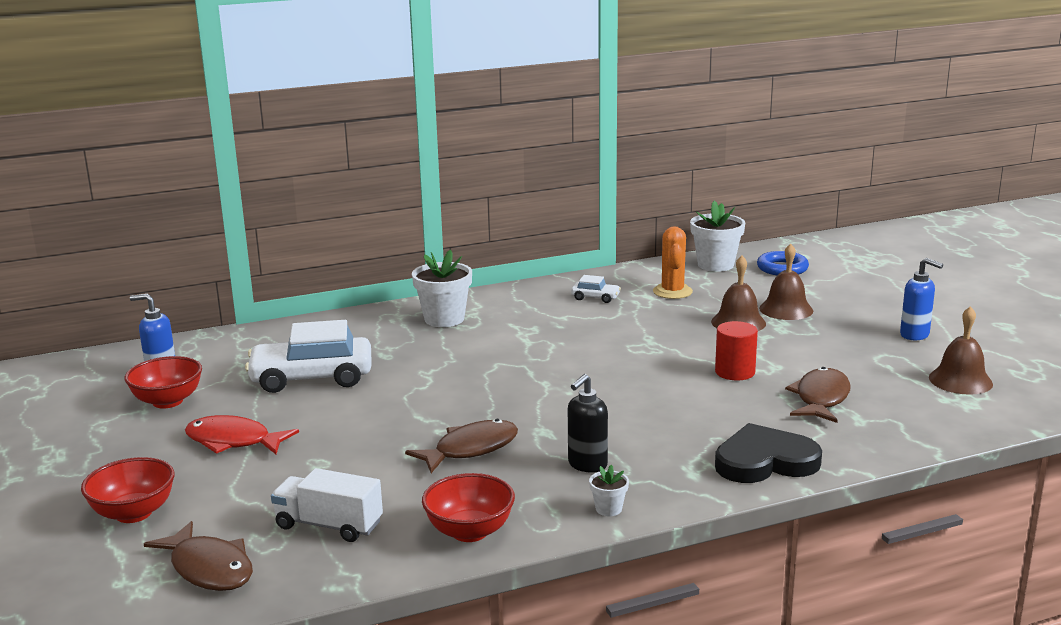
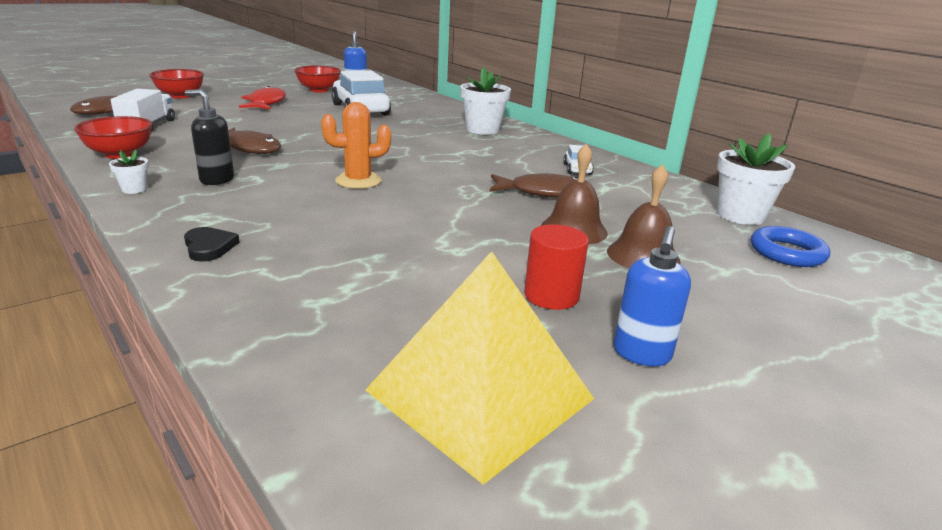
camera: 70 degrees right, 5 degrees up
orange cactus [653,226,693,299] -> orange cactus moved to [321,102,391,189]
red cylinder [715,321,758,380] -> red cylinder moved to [524,224,589,310]
black heart [715,423,822,483] -> black heart [184,227,240,262], size x0.51
brown fish [785,367,851,423] -> brown fish moved to [490,173,578,198]
brown bell [929,306,993,395] -> yellow pyramid [365,251,594,485]

